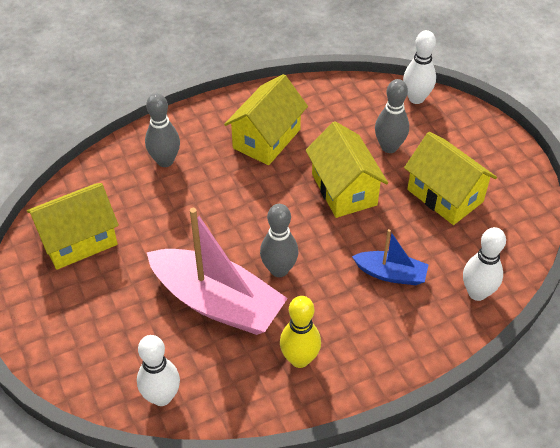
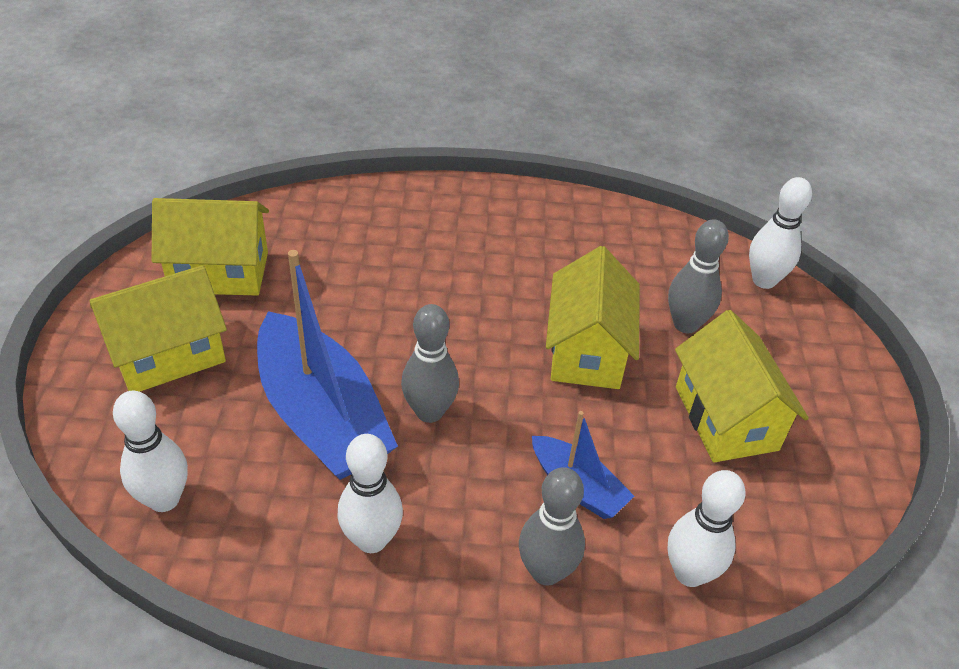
camera: 25 degrees right, 5 degrees down
grey bowling pin [145,93,180,167] -> grey bowling pin moved to [519,467,585,585]
pink boat [147,208,288,335] -> blue boat [257,250,398,480]
yellow house [224,74,308,165] -> yellow house moved to [90,265,227,392]
yellow bowling pin [280,296,321,368] -> white bowling pin [338,434,403,553]

